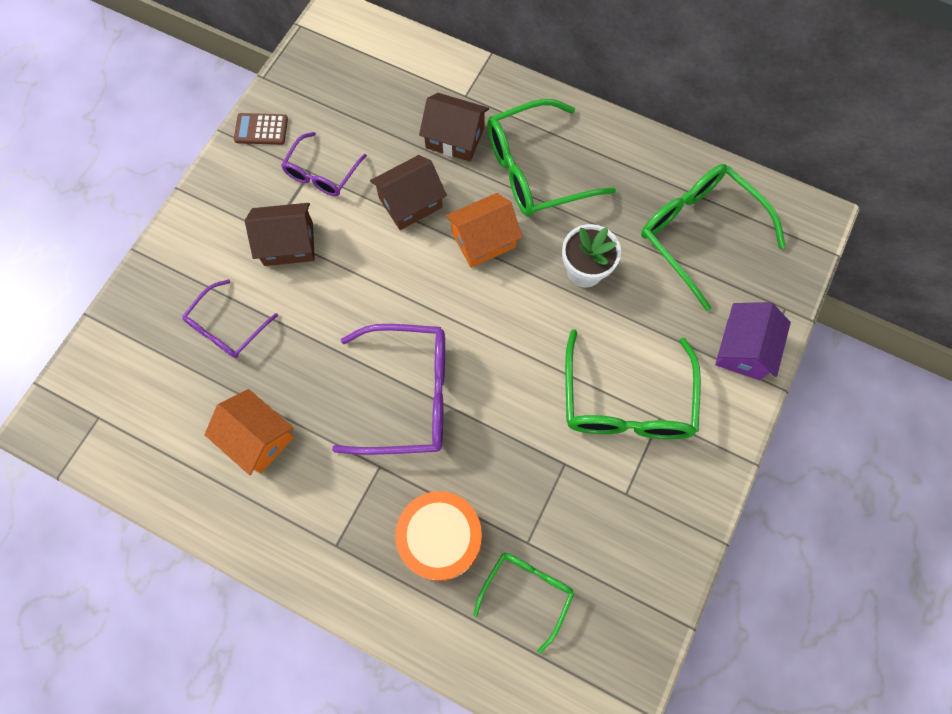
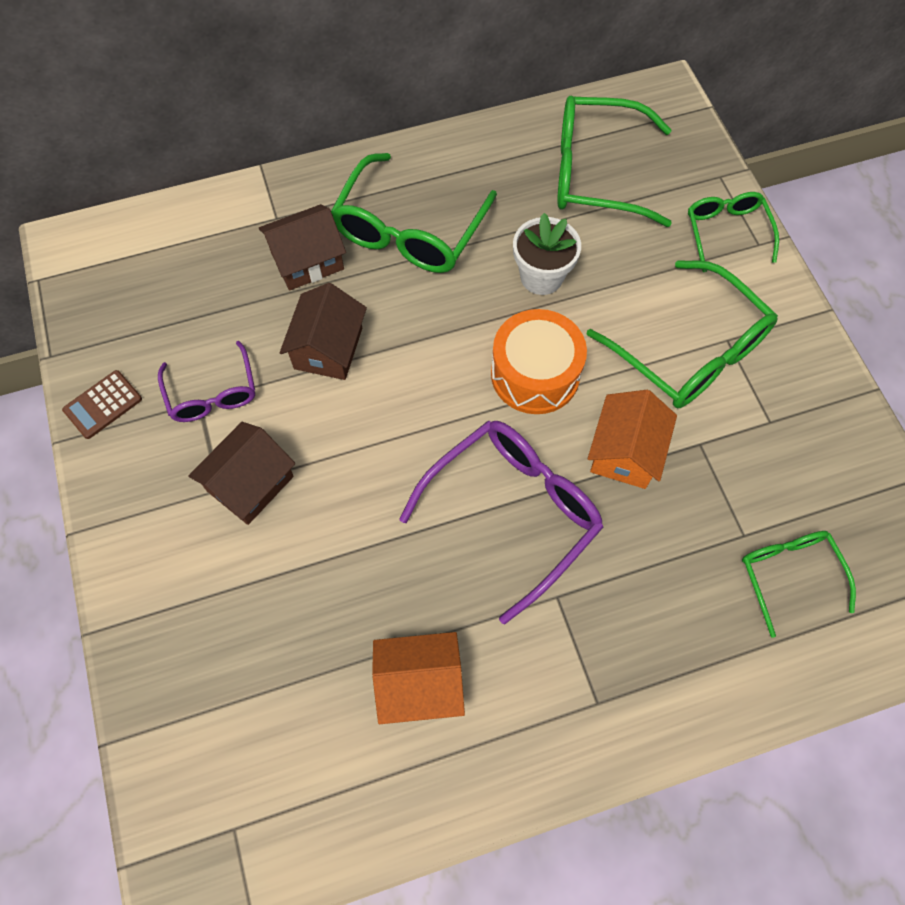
camera: 45 degrees left, 5 degrees down
purple glasses [182,279,278,358] -> none
orange drum [395,491,482,581] -> orange drum moved to [491,309,587,414]
orange house [446,193,523,268] -> orange house moved to [588,390,677,489]
purple house [715,302,791,380] -> green glasses [688,192,779,272]

